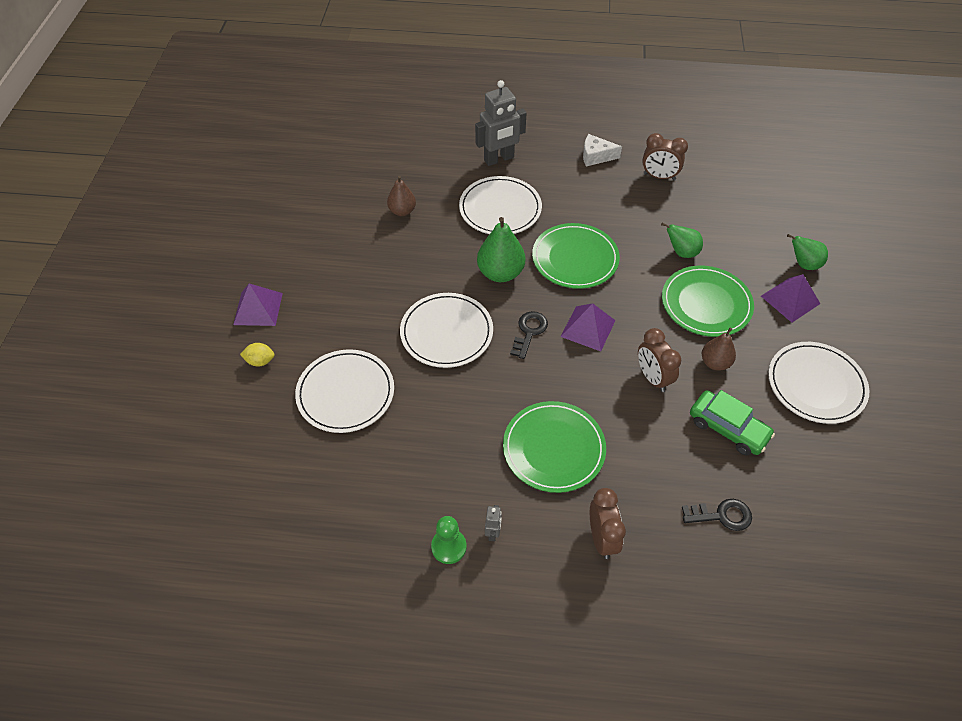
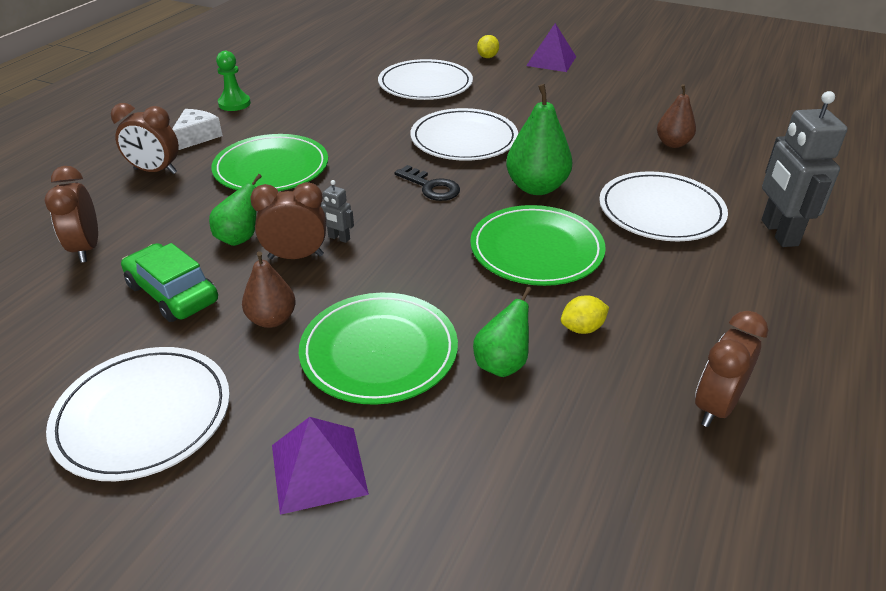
camera: 110 degrees right, 15 degrees down
grey robot [485,505,502,542] -> grey robot moved to [321,180,354,243]
purple pyramid [561,303,616,351] -> none
white cheese [583,134,622,166] -> white cheese moved to [172,109,223,150]
black key [682,499,752,531] -> brown clock [44,166,98,263]
green car [690,390,775,455] -> green car turned 75 degrees clockwise [121,243,218,322]
green pear [787,234,828,270] -> green pear moved to [209,174,262,246]
none -> yellow lemon [561,295,609,334]

